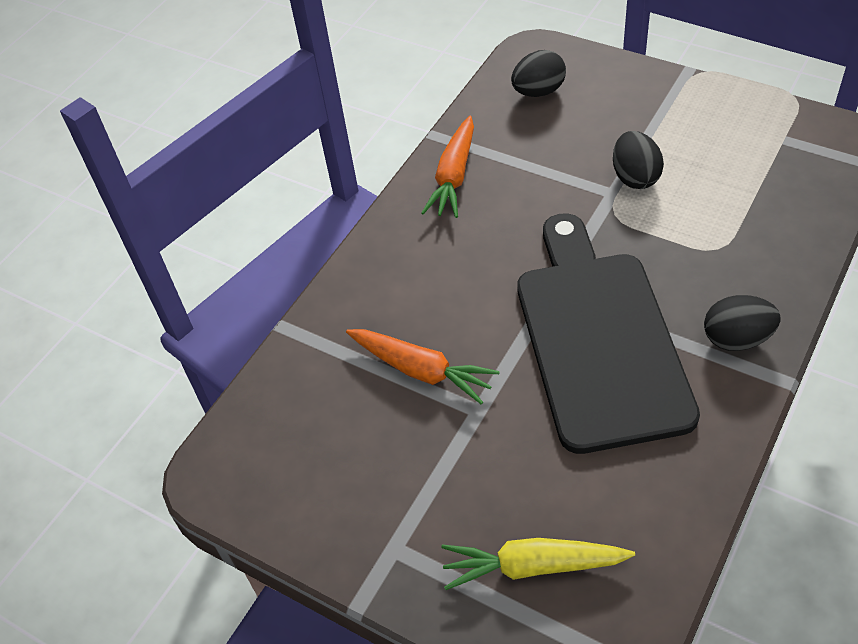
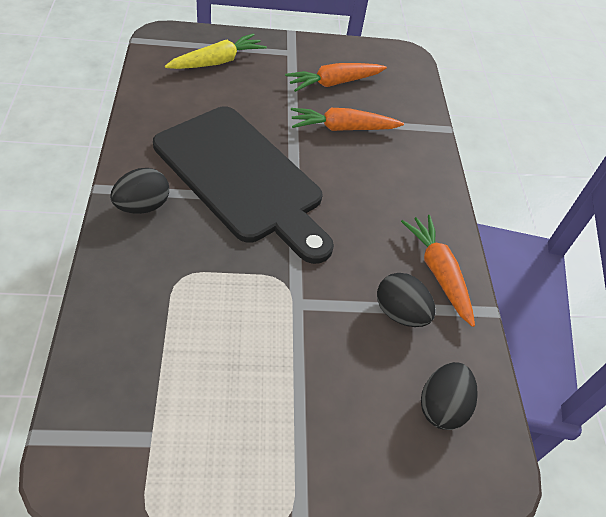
camera: 135 degrees right, 0 degrees up
black egg [613,131,664,189] -> black egg moved to [377,273,436,327]
none -> orange carrot [285,63,387,92]

